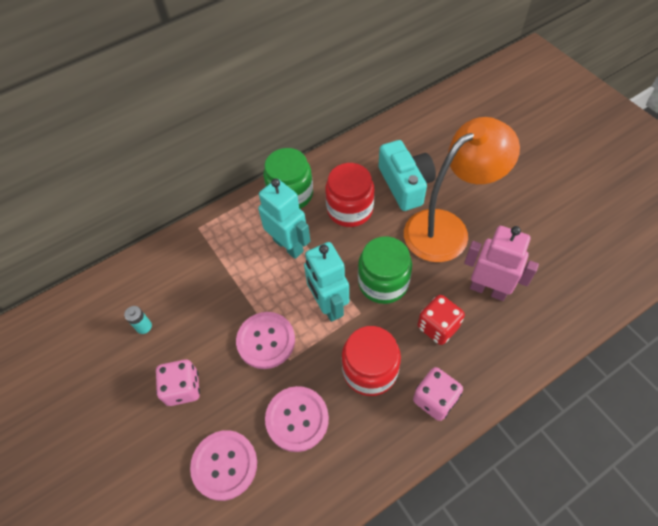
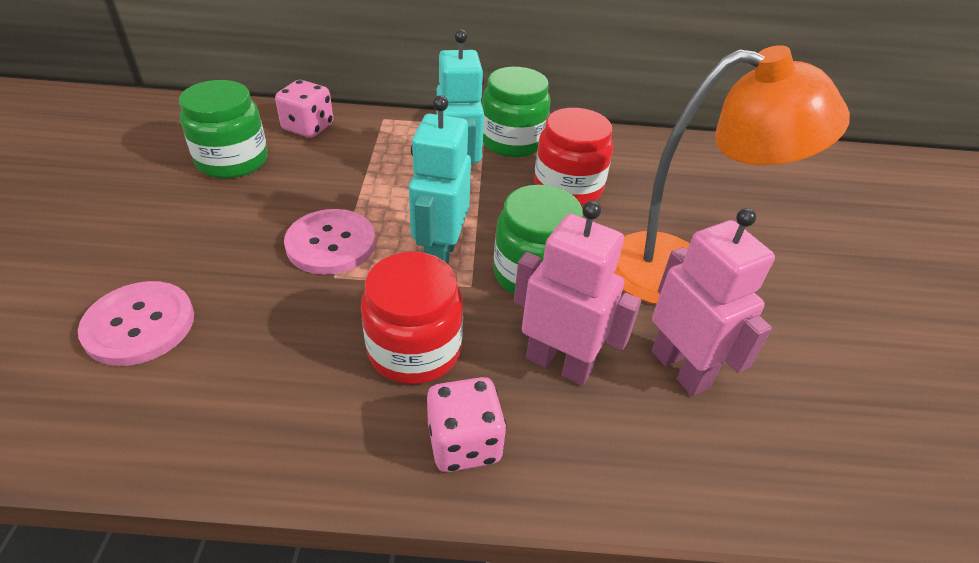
camera: 30 degrees right, 15 degrees down
turquoise battery [124,306,152,334] -> green jar [179,80,268,179]
pink dice [156,359,200,406] -> pink dice moved to [275,80,333,138]
pink button [265,386,329,452] -> none
turquoise camera [378,140,436,211] -> none
red dice [418,295,465,345] -> pink robot [514,201,641,385]

